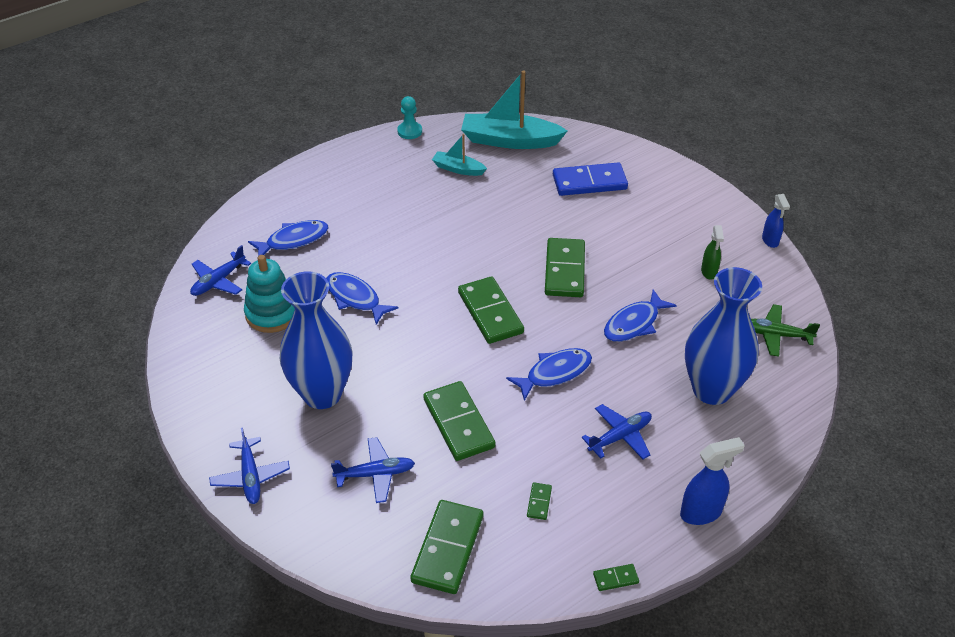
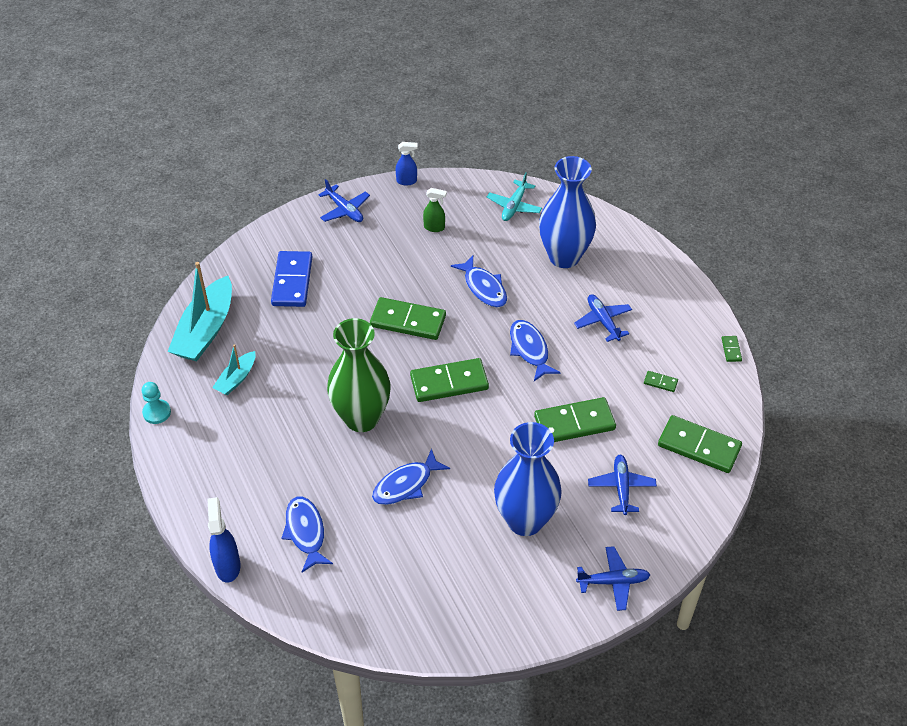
camera: 80 degrees left, 5 degrees up
blue plane [190,245,251,296] -> blue plane moved to [318,179,370,222]
turquoise stacking toy [244,255,295,333] -> none
blue spray bottle [680,437,745,525] -> blue spray bottle moved to [207,497,240,583]
green plane [751,304,820,357] -> turquoise plane [487,172,542,221]
none -> green vase [327,318,391,432]

